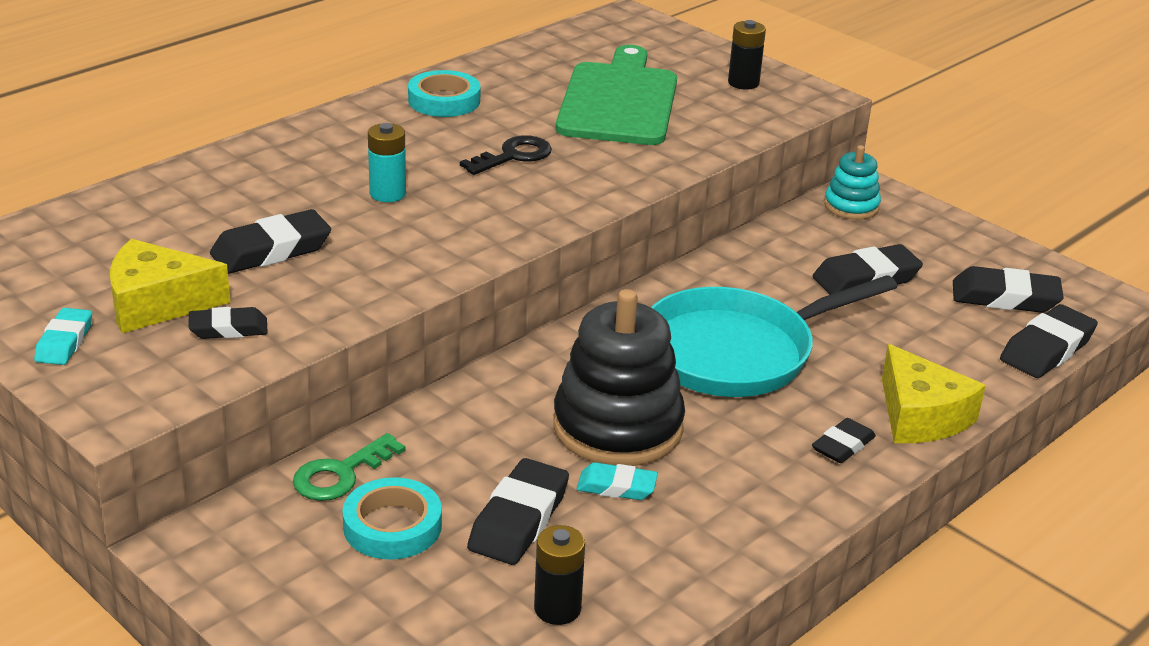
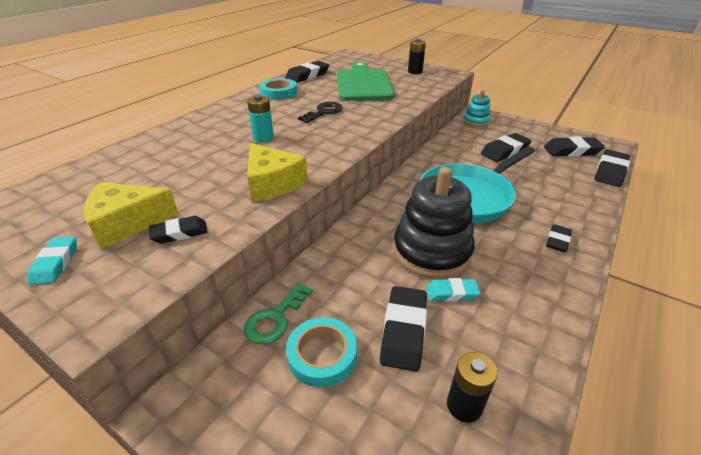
camera: 10 degrees left, 5 degrees up
black eraser [210,209,331,274] -> black eraser moved to [285,61,329,83]
yellow cheese [882,344,986,443] -> yellow cheese moved to [247,143,308,201]

